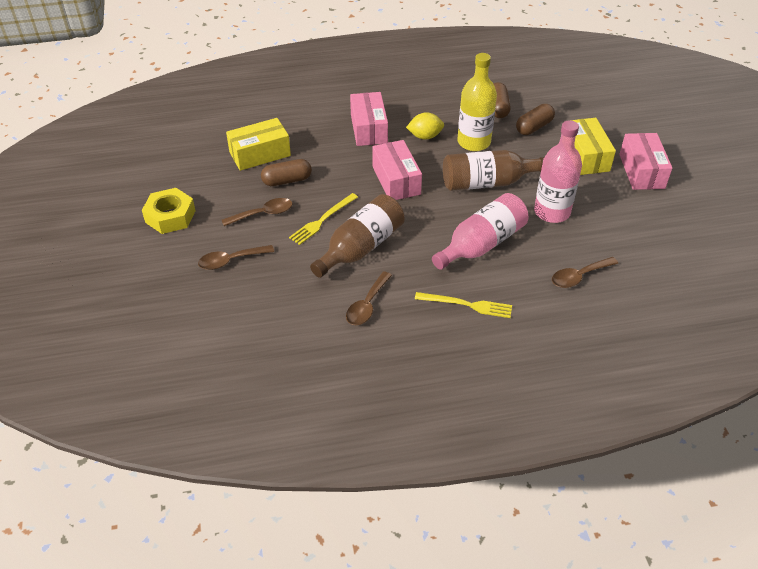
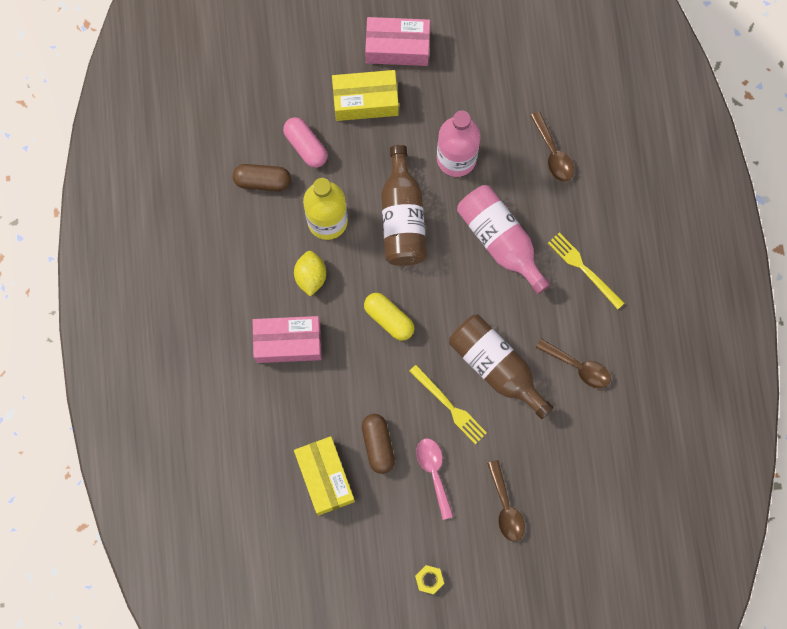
camera: 85 degrees left, 30 degrees up
yellow nut [142,188,196,234] -> yellow nut [415,565,444,595], size x0.51
brown spoon [222,198,293,226] -> pink spoon [416,438,454,520]
pink box [372,140,422,200] -> yellow capsule [364,293,414,341]
yellow fork [415,292,512,318] -> yellow fork turned 60 degrees counterclockwise [548,233,624,309]
brown capsule [516,104,555,135] -> pink capsule [283,117,328,168]

